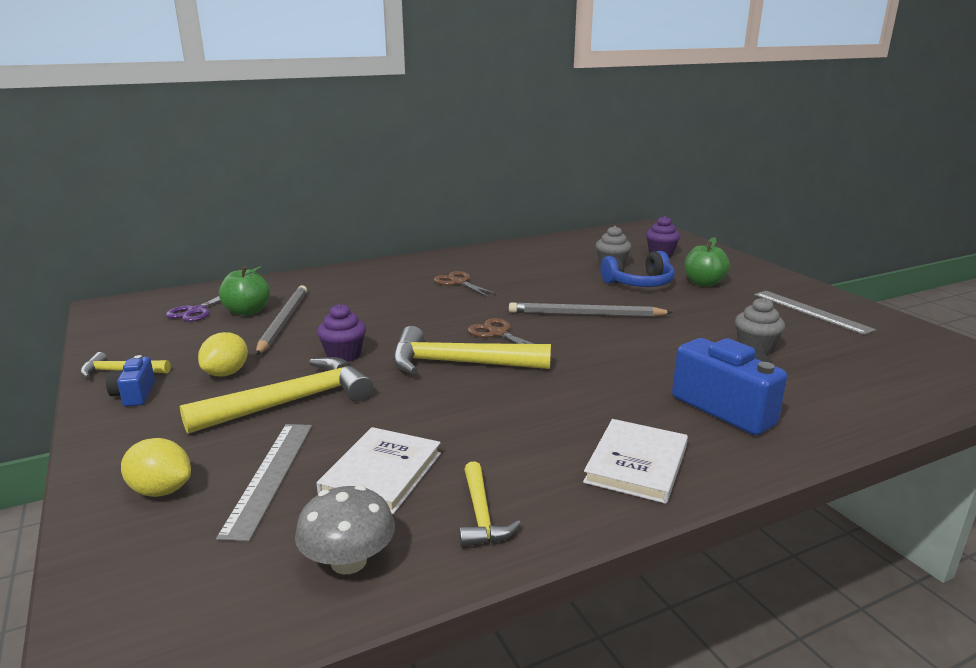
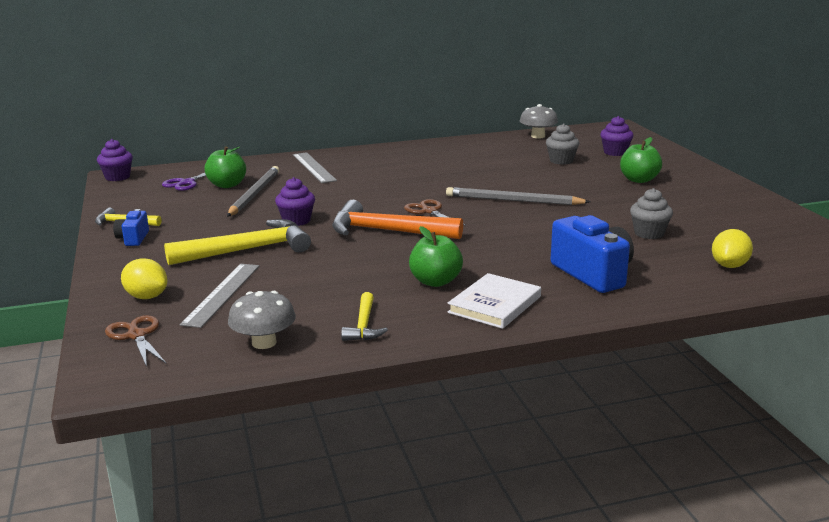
camera: 10 degrees right, 0 degrees up
yellow lemon [198,332,248,377] -> yellow lemon moved to [712,229,753,268]
white book [316,427,441,514] -> none
yellow hammer [393,326,551,374] -> orange hammer [332,200,463,239]
brown scissors [434,271,498,297] -> brown scissors moved to [105,315,166,367]
blue headphones [601,251,675,287] -> none
grey ruler [754,291,876,335] -> grey ruler moved to [293,152,337,183]
none -> purple cupcake [97,139,133,181]
none -> green apple [409,226,463,287]
none -> grey mushroom [520,104,558,138]

